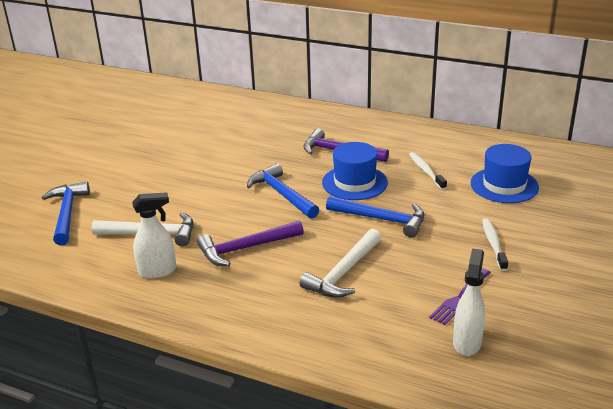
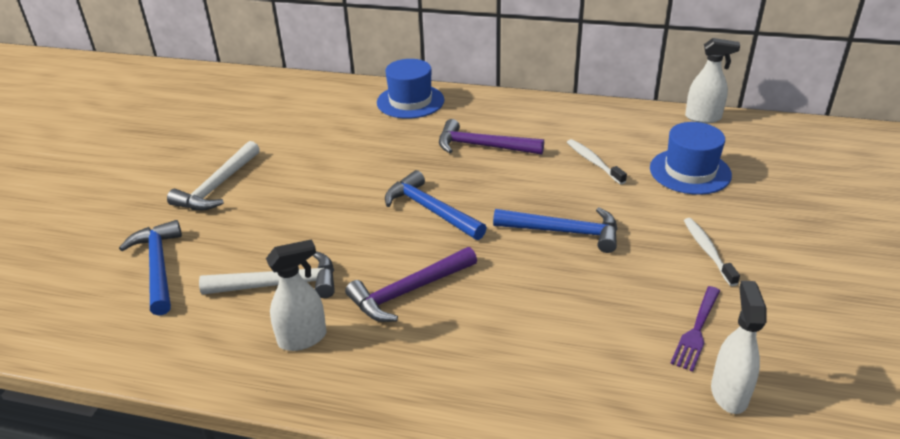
camera: 10 degrees left, 5 degrees up
white hammer [300,229,381,298] -> white hammer moved to [167,141,260,210]
blue hat [322,142,388,200] -> blue hat moved to [377,59,444,119]
none -> white spray bottle [685,38,740,123]

